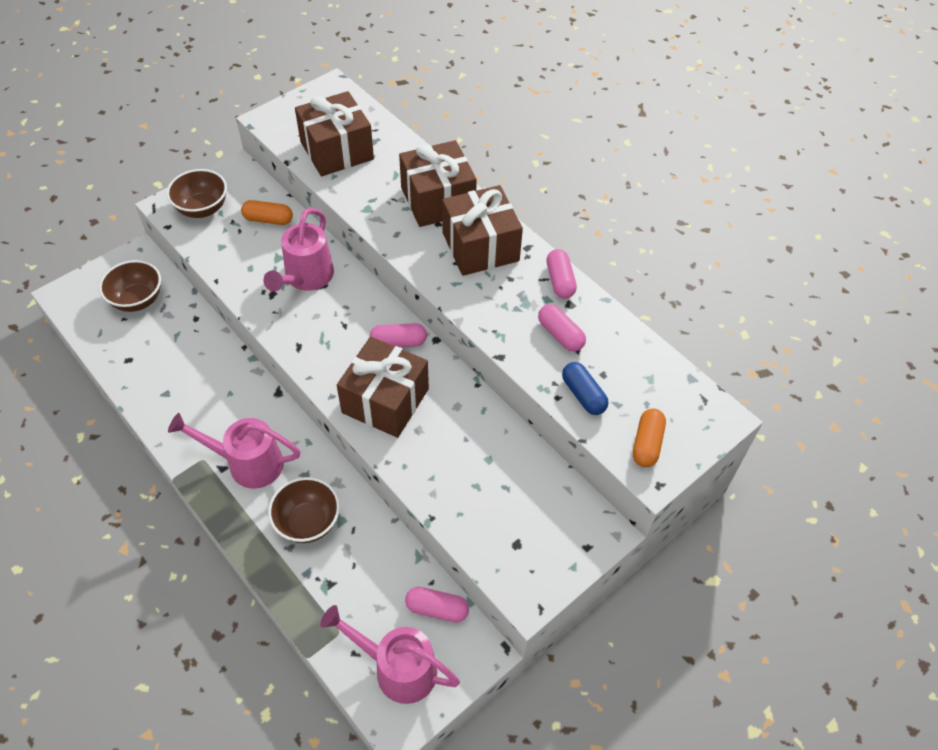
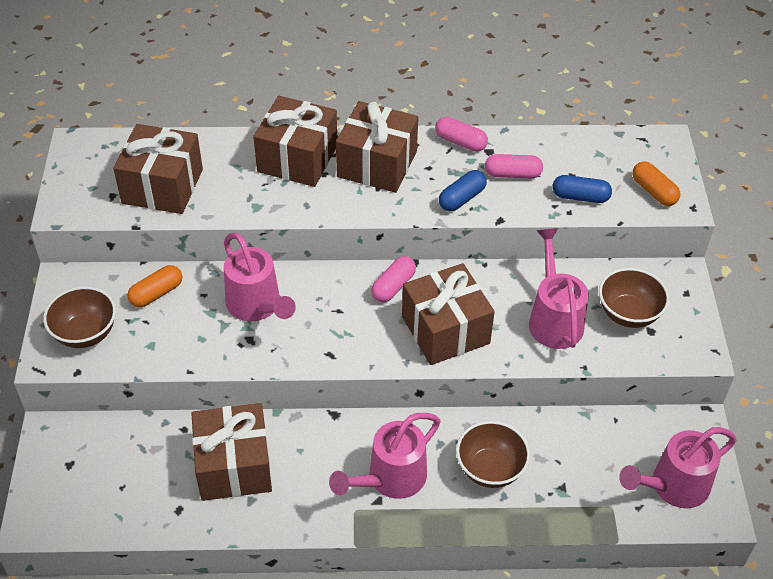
camera: 50 degrees left, 5 degrees down
brown bowl [99,260,161,312] -> brown bowl moved to [599,268,669,328]
pink capsule [405,587,469,622] -> none
none -> brown gift [191,403,272,501]
none -> blue capsule [439,170,487,211]
none -> pink watering can [529,228,589,349]

